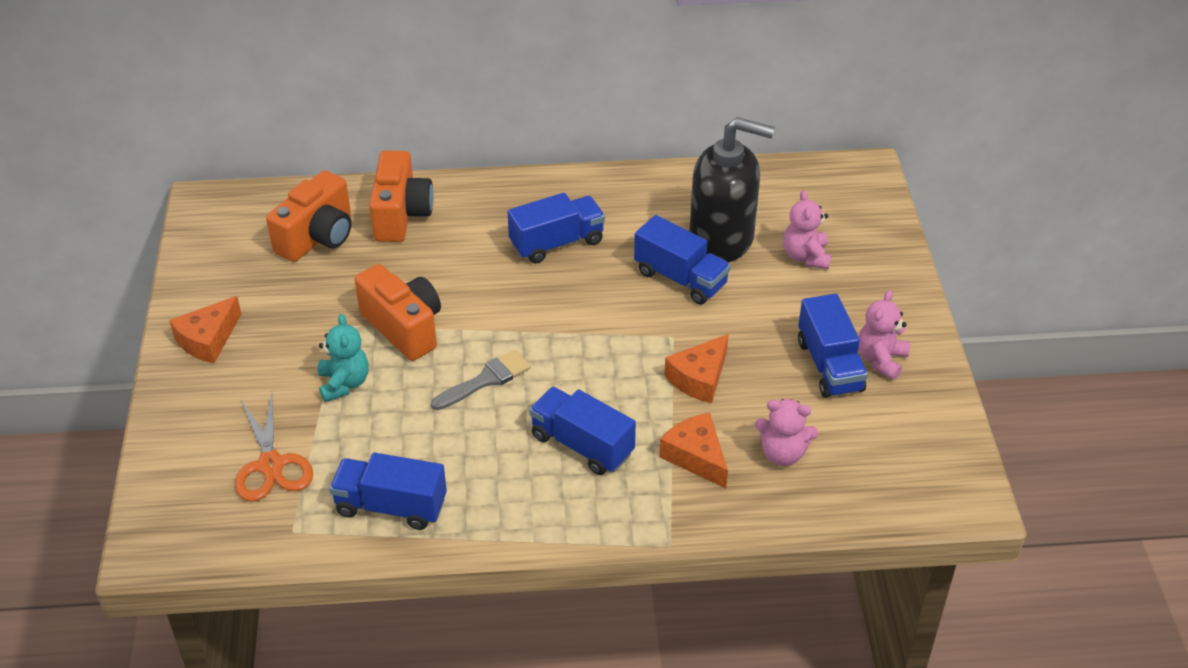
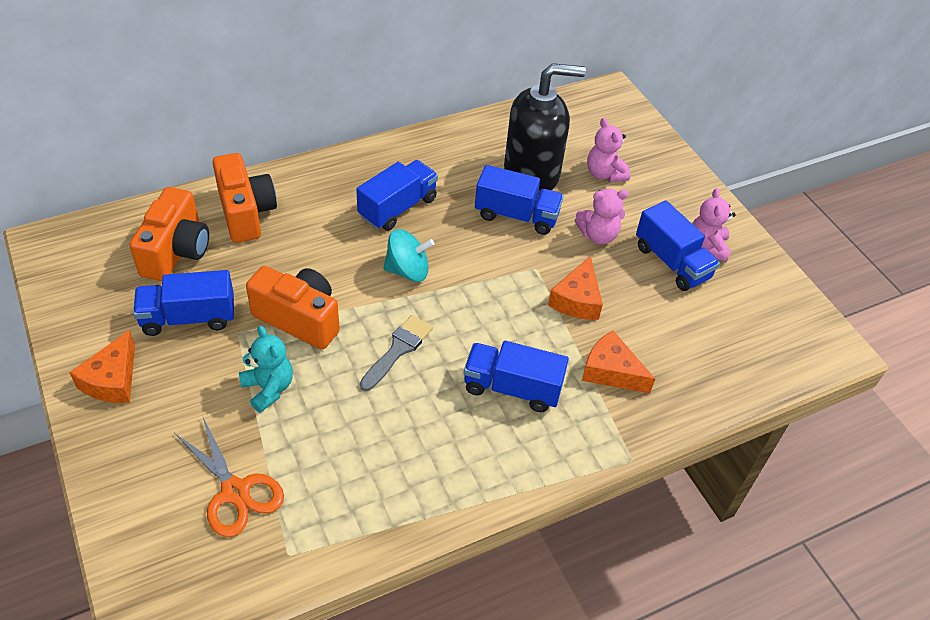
camera: 25 degrees left, 5 degrees up
blue truck [329,453,447,530] -> blue truck moved to [133,270,234,336]
pink teddy bear [755,399,818,466] -> pink teddy bear moved to [575,189,629,244]
none -> turquoise spinning top [384,229,434,282]

